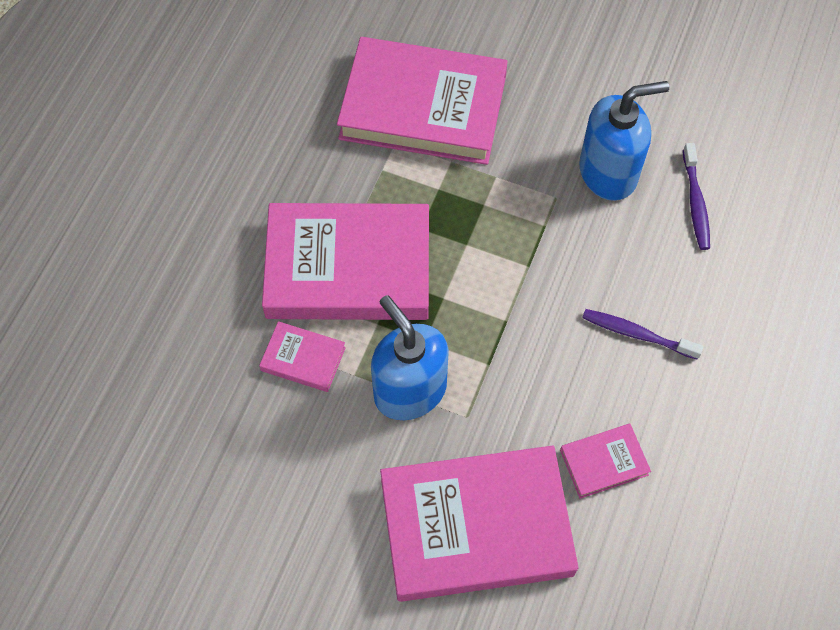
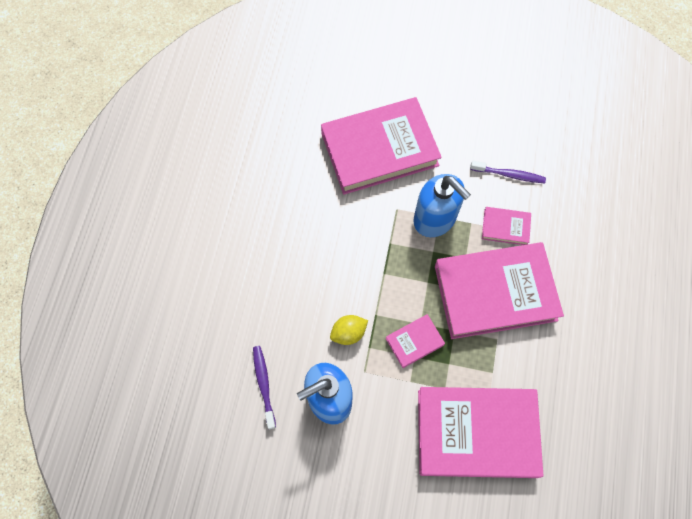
camera: 170 degrees right, 5 degrees up
pink book [560,424,651,499] -> pink book moved to [386,314,445,368]
purple toothbrush [582,309,703,360] -> purple toothbrush moved to [470,161,546,183]
none -> yellow lemon [330,315,368,345]

